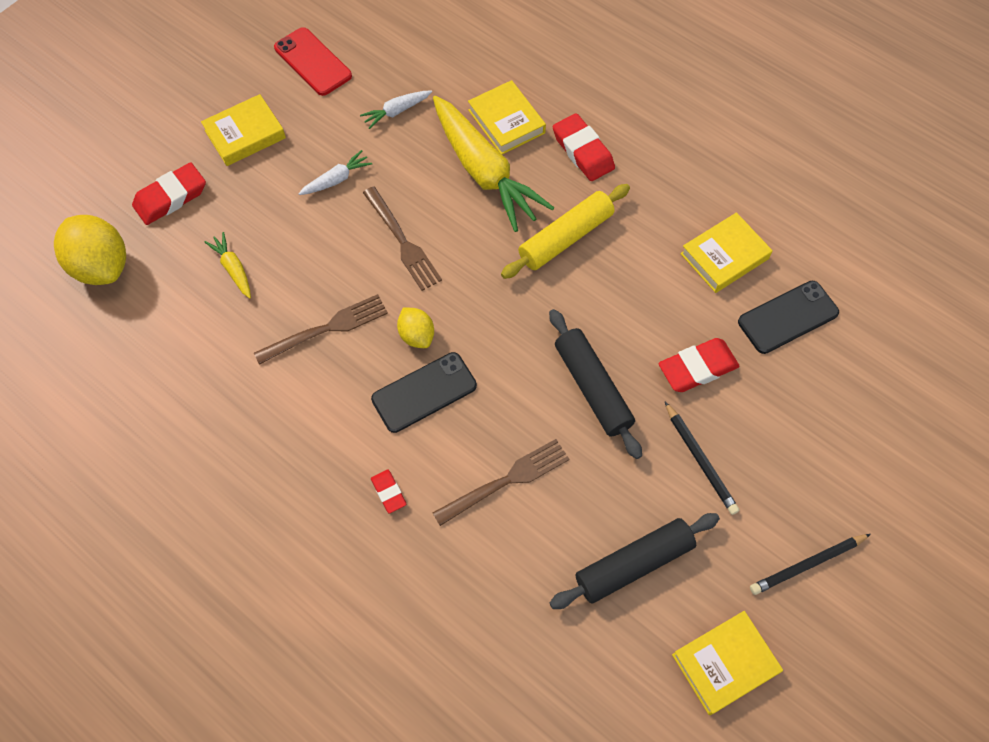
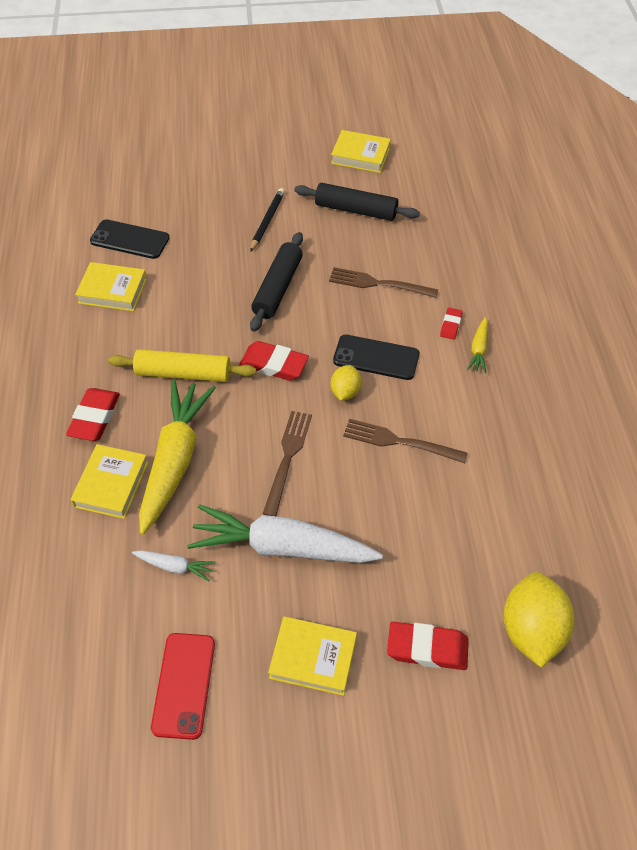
camera: 135 degrees left, 10 degrees down
yellow carrot [205,232,251,299] -> yellow carrot moved to [467,317,488,373]
white carrot [298,150,372,195] -> white carrot [187,504,383,563], size x2.28
red eraser [659,338,740,392] -> red eraser moved to [239,341,309,381]
black pencil [750,534,871,595] -> none

